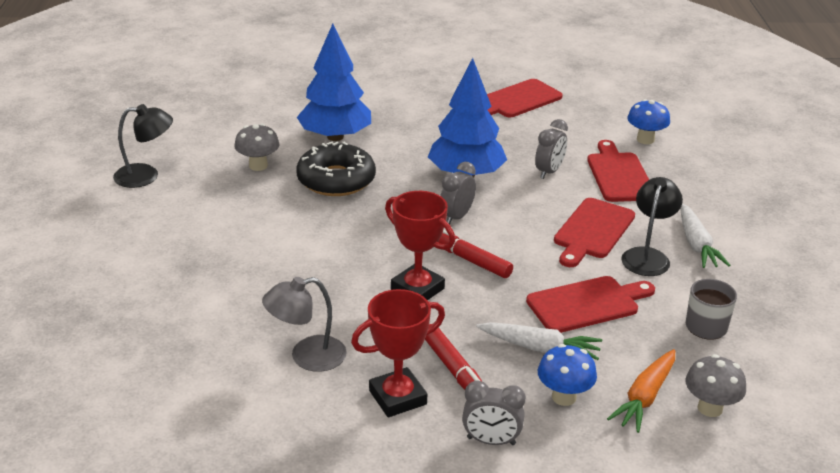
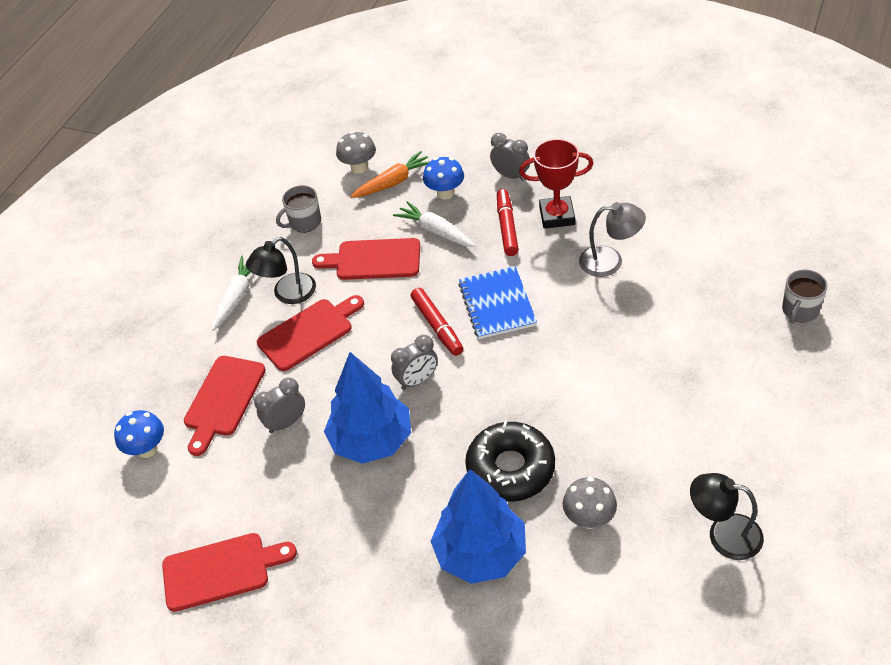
camera: 150 degrees left, 15 degrees up
red trophy [385,191,455,300] -> blue notebook [458,266,537,339]
none -> grey mug [782,269,827,323]

